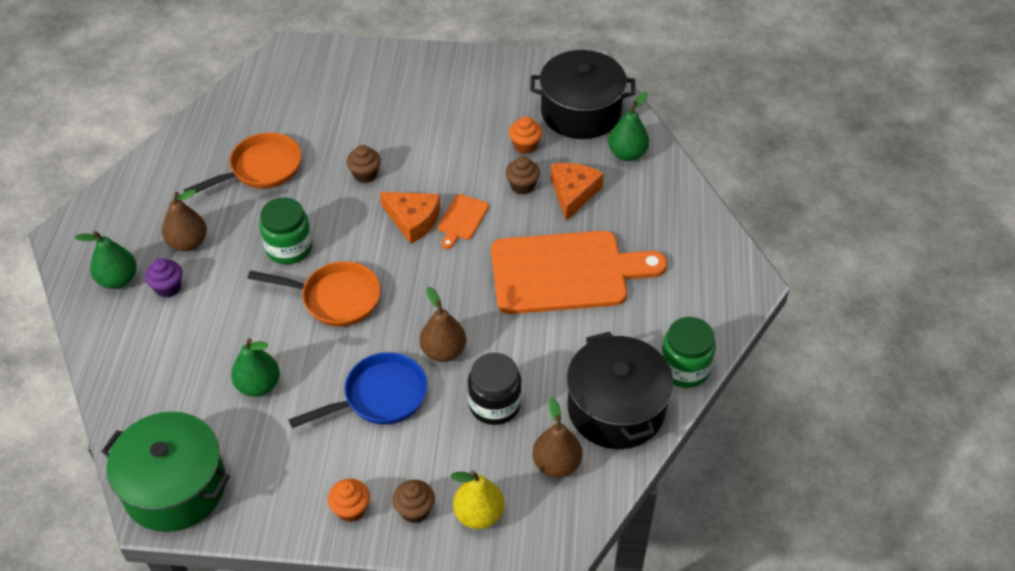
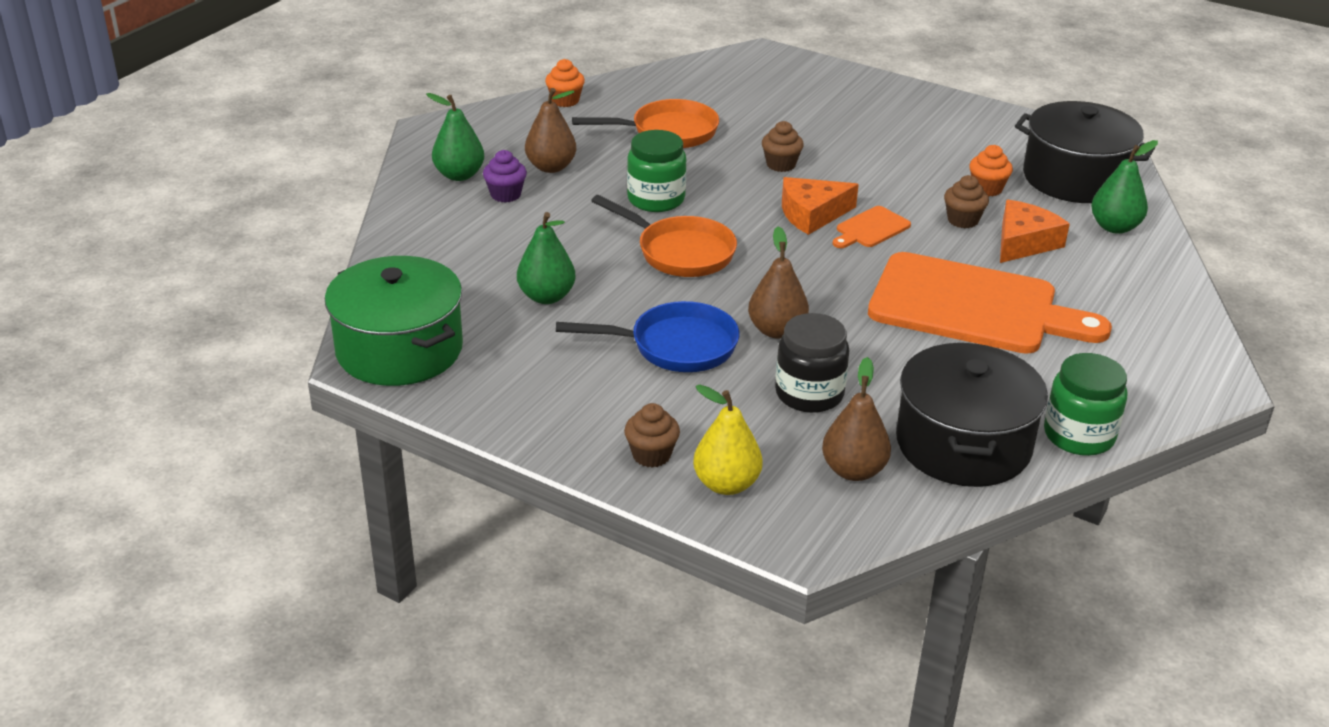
camera: 25 degrees right, 15 degrees down
orange cupcake [328,479,370,522] -> orange cupcake moved to [545,59,585,107]
orange cheese [380,192,440,244] -> orange cheese turned 105 degrees clockwise [782,177,859,235]

